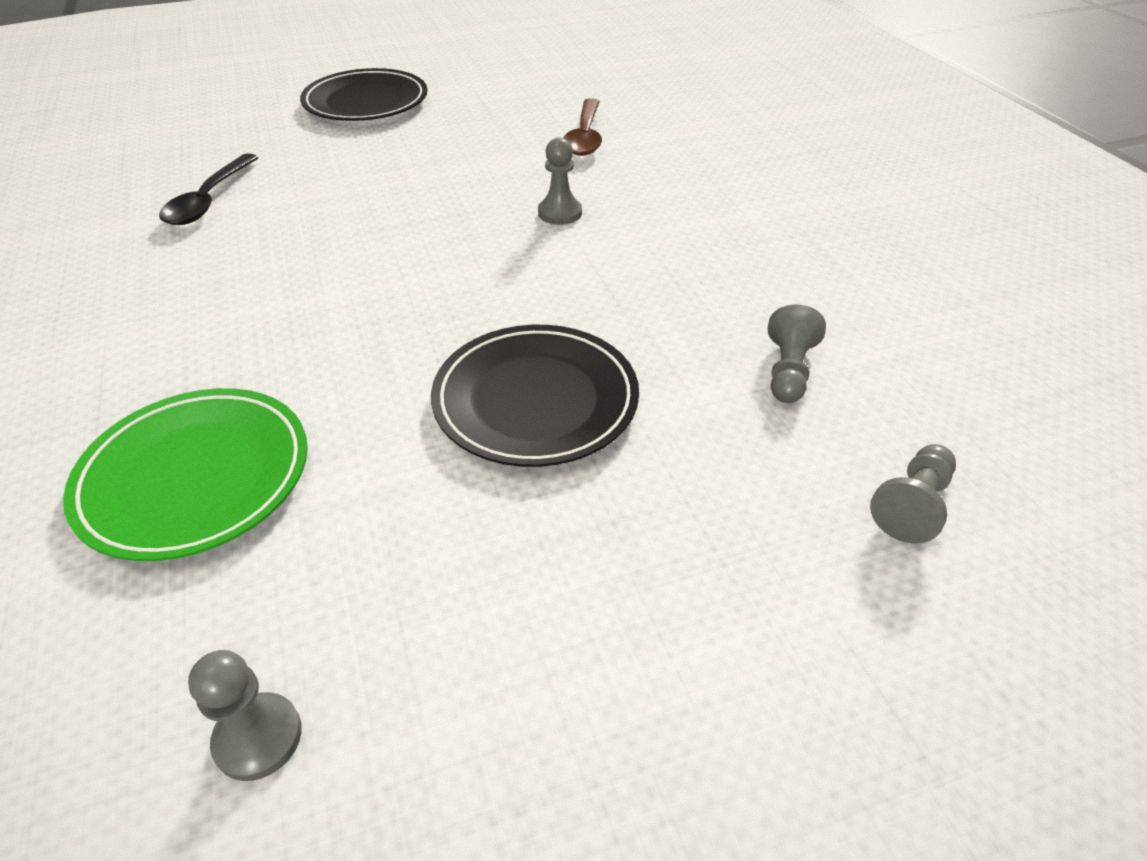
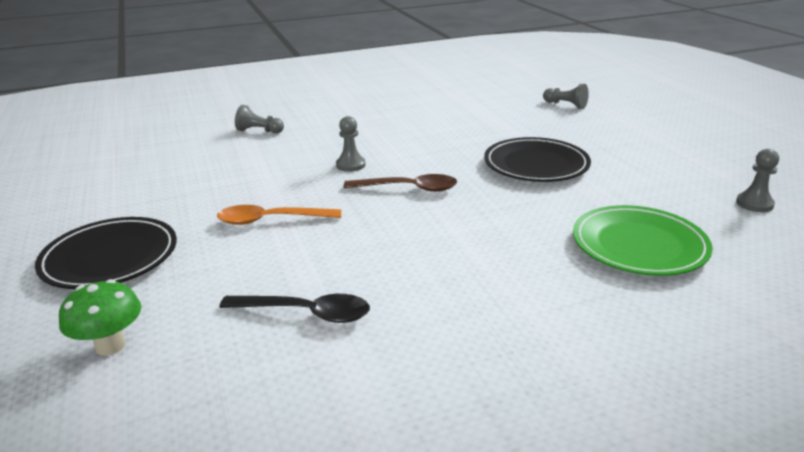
camera: 90 degrees left, 15 degrees down
brown spoon [563,98,602,156] -> brown spoon moved to [344,174,457,192]
grey pawn [768,305,826,403] -> grey pawn moved to [235,105,284,133]
none -> green mushroom [59,279,141,356]
none -> orange spoon [217,205,341,225]

